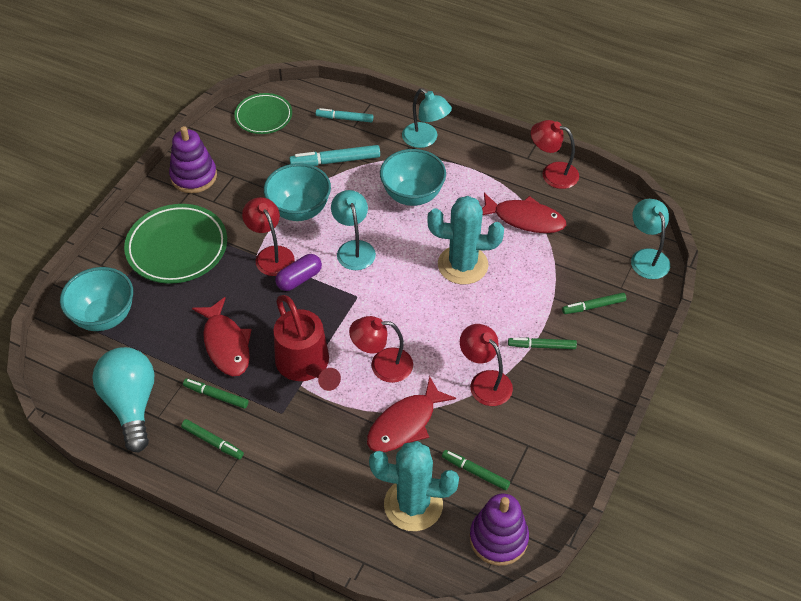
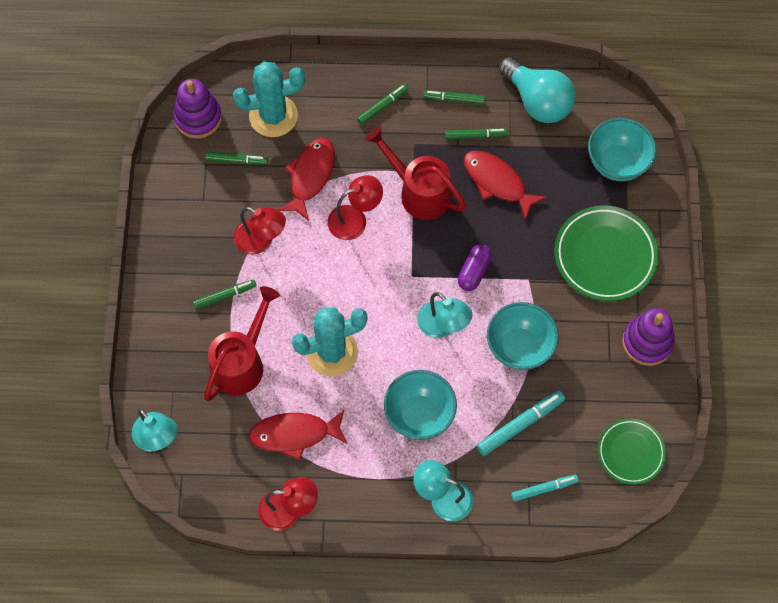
camera: 155 degrees right, 15 degrees up
red lamp [242,197,295,276] -> none
green marker [562,293,626,314] -> green marker moved to [357,84,408,125]
none -> red watering can [204,286,280,401]

